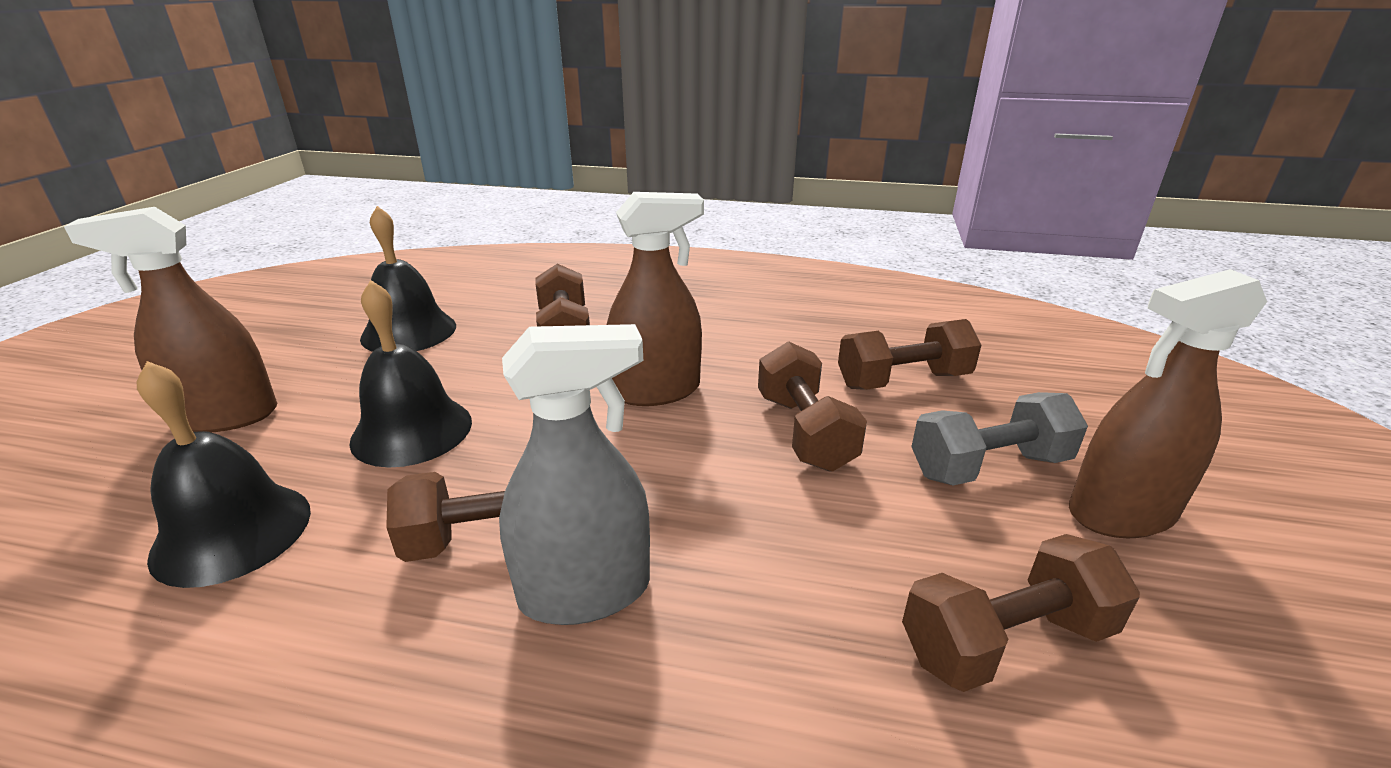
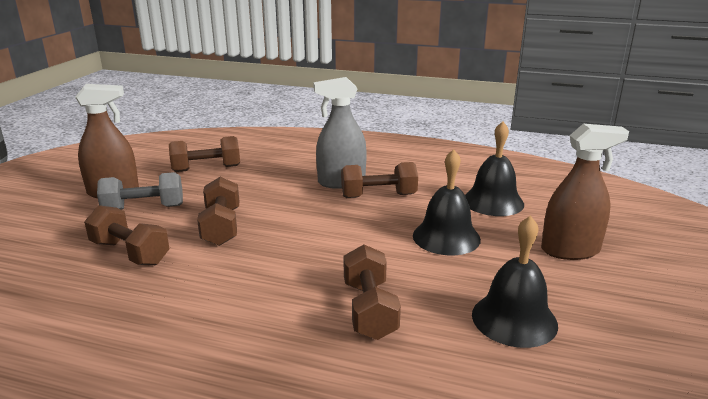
camera: 175 degrees left, 5 degrees down
brown spray bottle [607,192,704,406] -> none
brown dumbbell [838,319,981,390] -> brown dumbbell turned 45 degrees clockwise [84,205,170,265]

